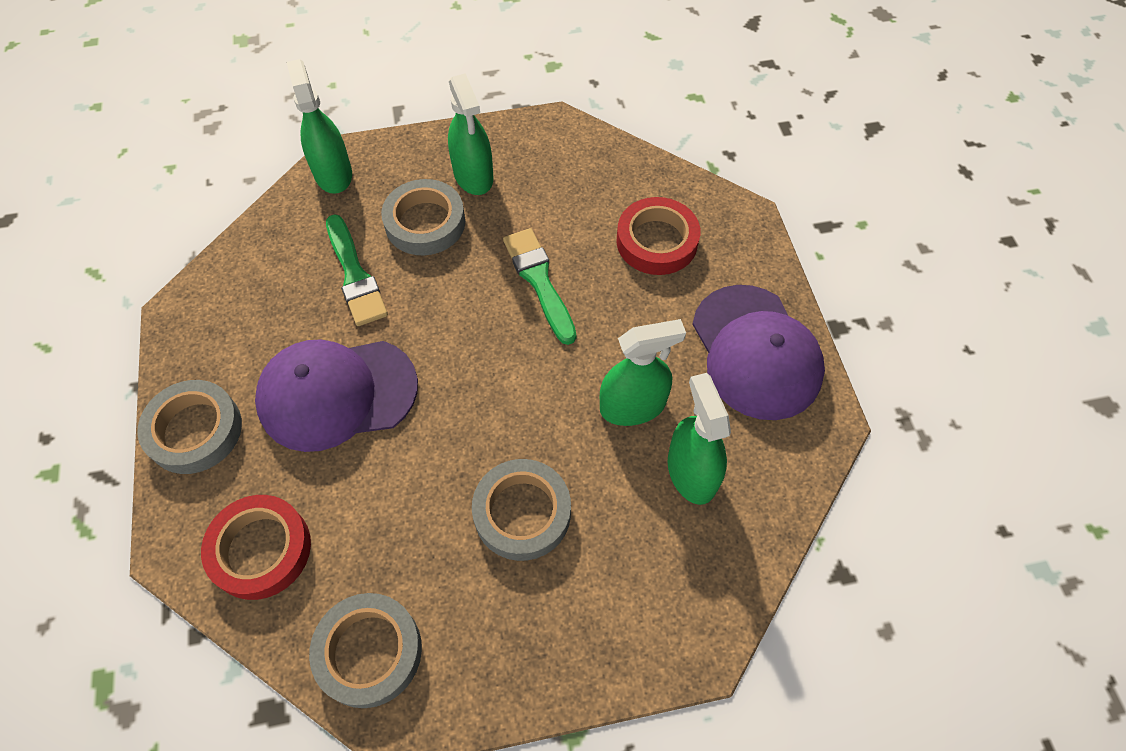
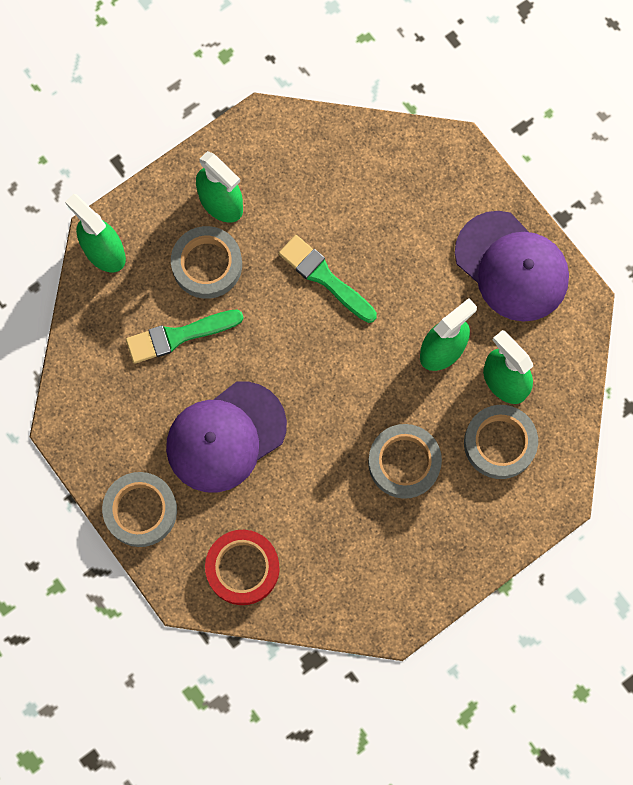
camera: 25 degrees left, 15 degrees up
grey tape [309,593,422,708] -> grey tape moved to [464,405,538,479]
green brush [326,214,388,326] -> green brush turned 120 degrees clockwise [126,310,243,364]
red tape [616,197,700,275] -> none

